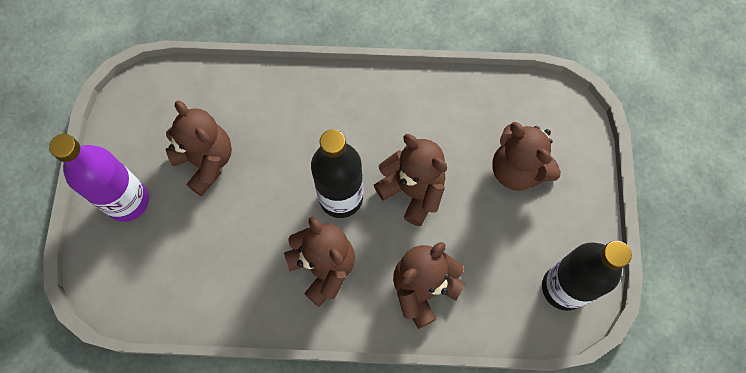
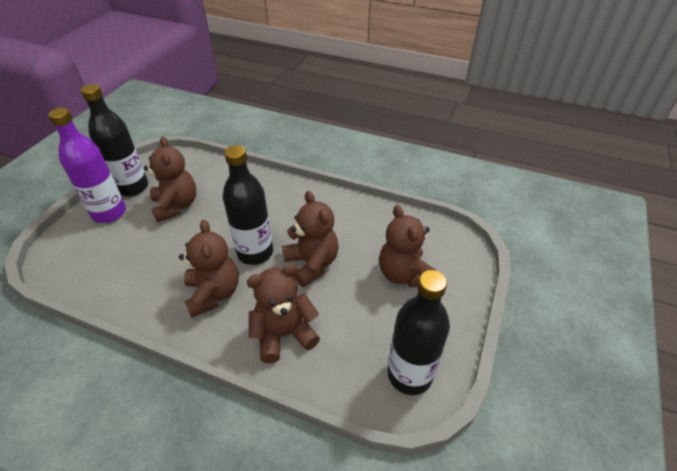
camera: 20 degrees right, 25 degrees down
none -> black bottle [81,84,148,196]

